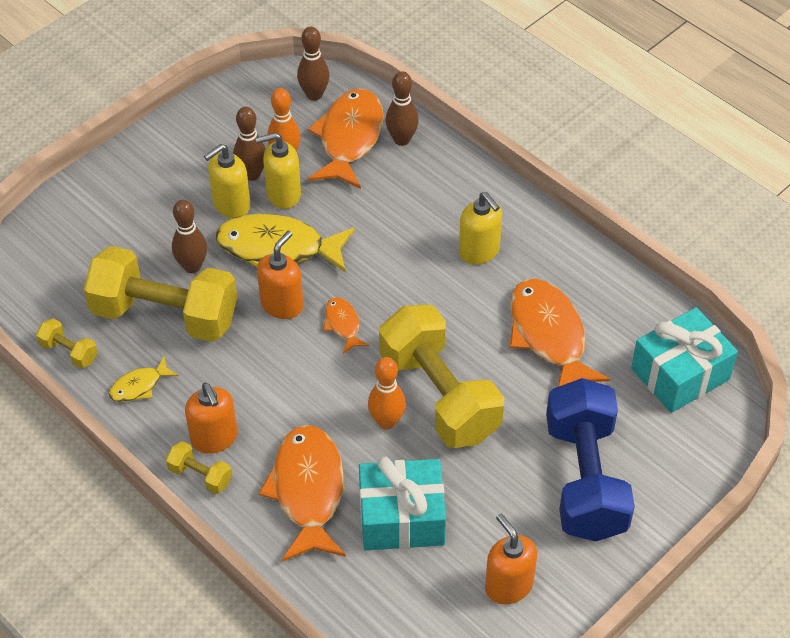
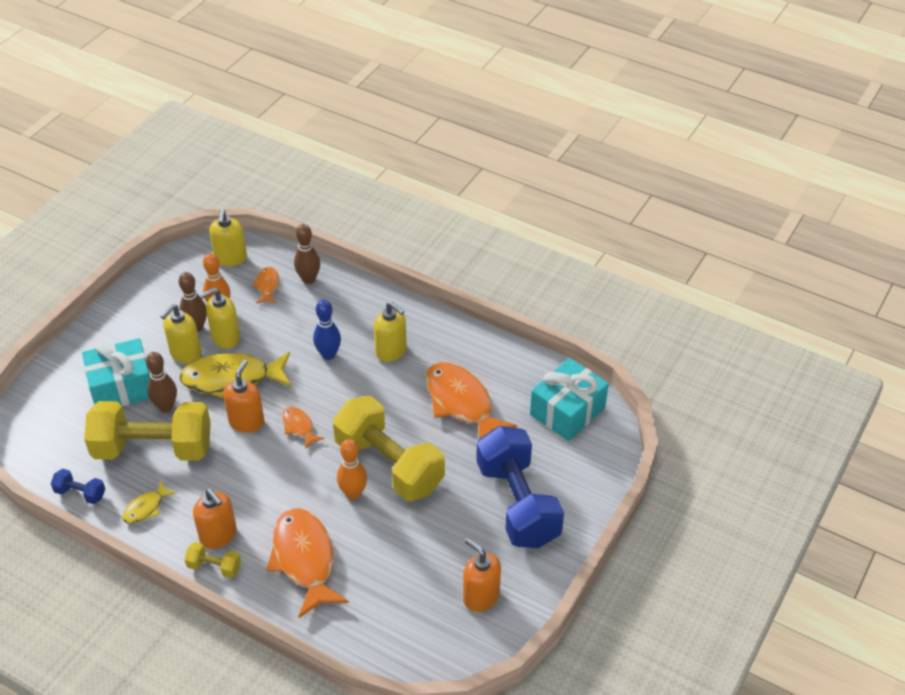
camera: 15 degrees left, 5 degrees down
yellow dumbbell [36,318,98,369] -> blue dumbbell [51,469,105,504]
brown bowling pin [297,27,330,101] -> yellow soap dispenser [209,209,247,266]
orange fish [308,89,384,189] -> orange fish [251,267,279,304], size x0.48
turquoise gift [359,457,446,551] -> turquoise gift moved to [82,338,150,406]
none -> blue bowling pin [313,300,341,360]

